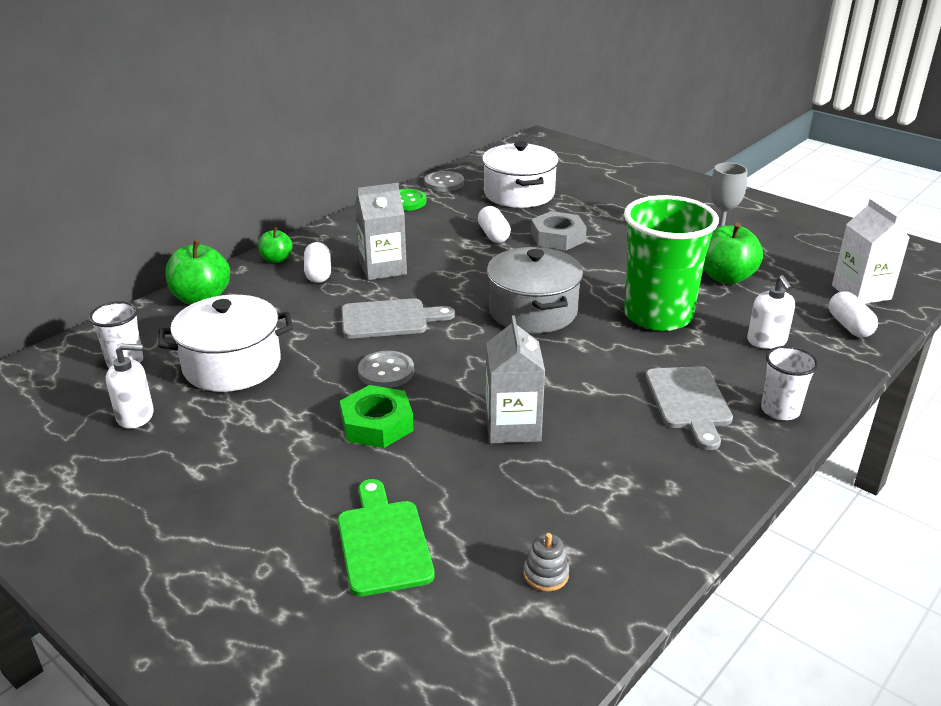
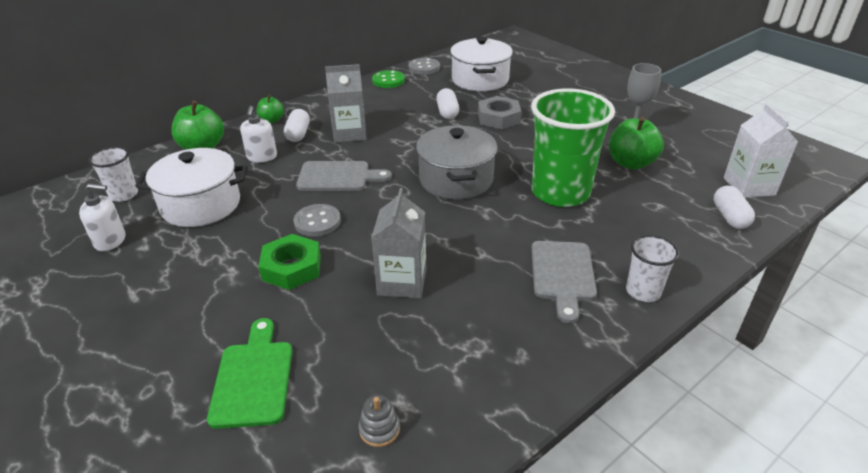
camera: 10 degrees right, 5 degrees up
white soap dispenser [747,275,795,349] -> white soap dispenser moved to [240,106,277,162]

